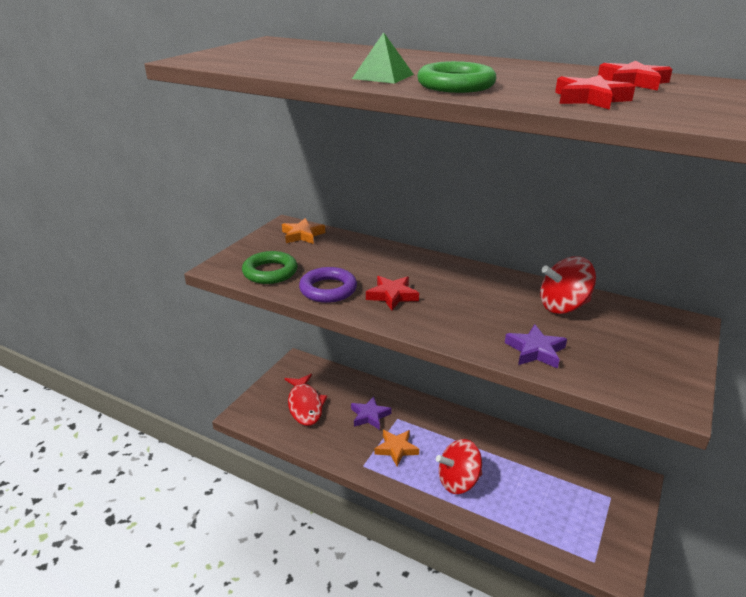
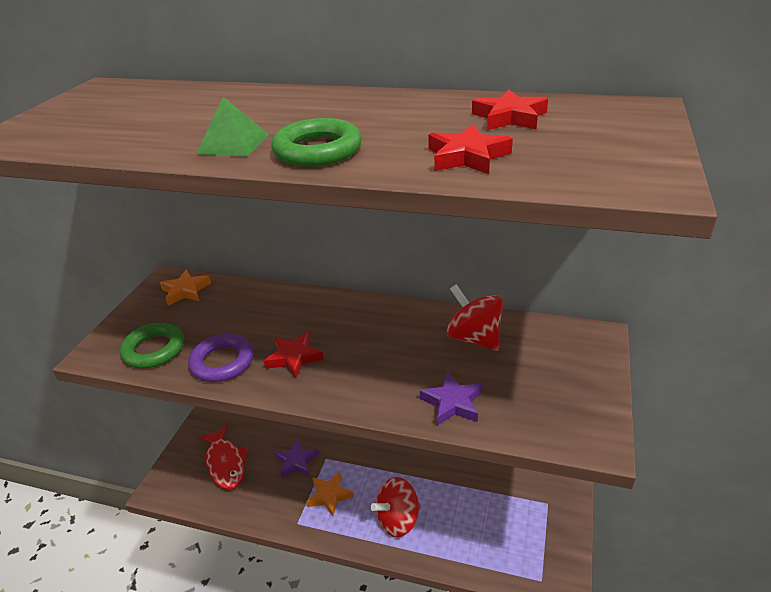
camera: 10 degrees left, 5 degrees up
red spinning top [540,256,596,314] -> red spinning top turned 75 degrees clockwise [446,284,503,351]

